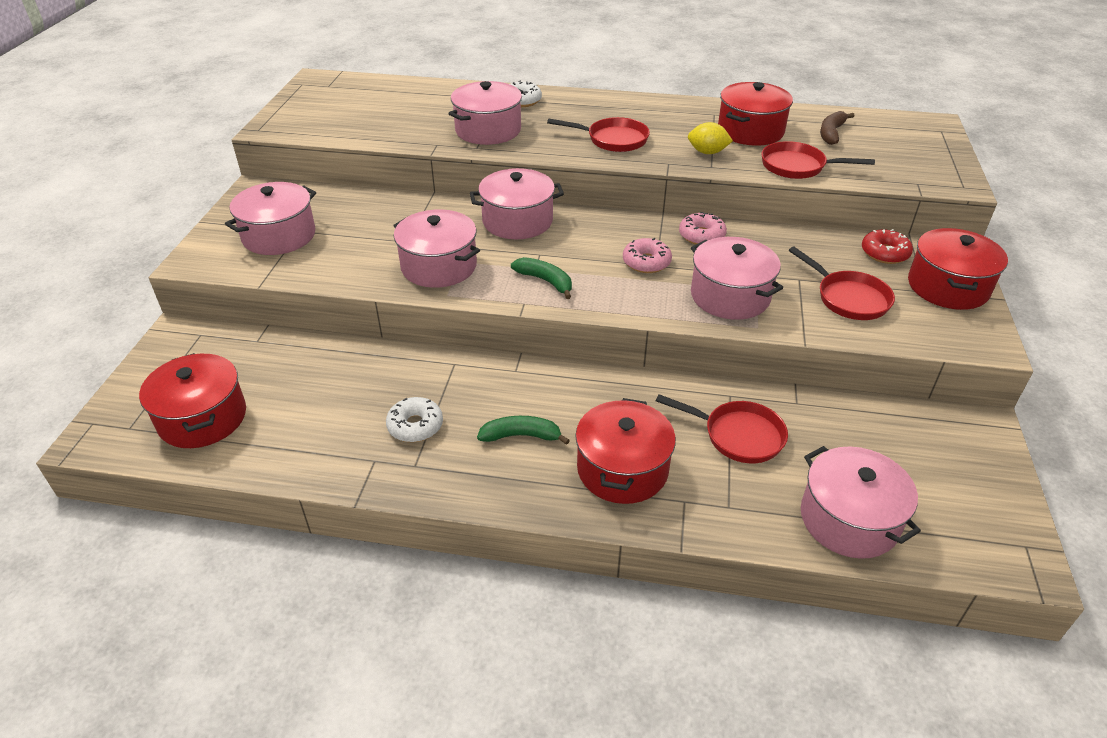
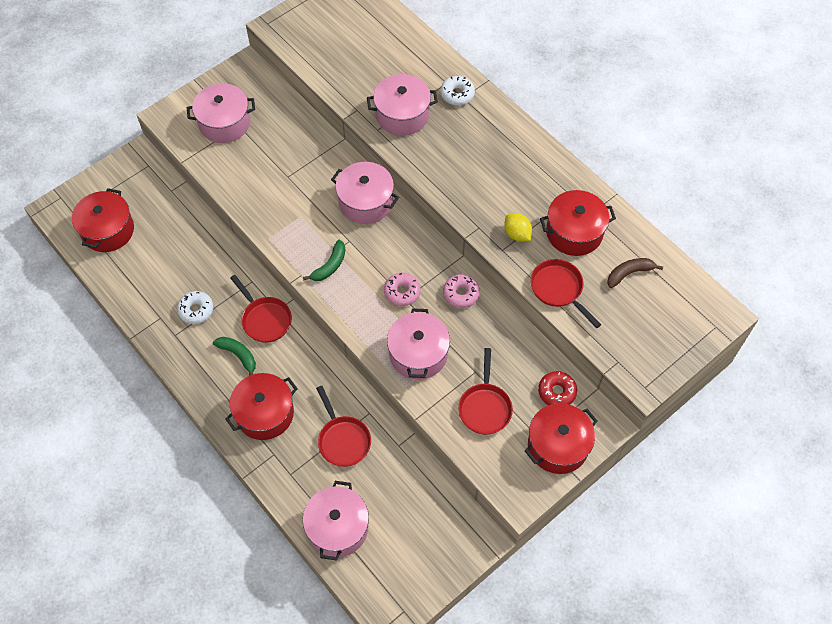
camera: 40 degrees right, 20 degrees up
pink pot [393,209,480,288] -> none
green banana [511,257,572,299] -> green banana turned 45 degrees clockwise [303,240,345,281]
red pan [547,117,650,152] -> red pan moved to [230,275,292,343]

